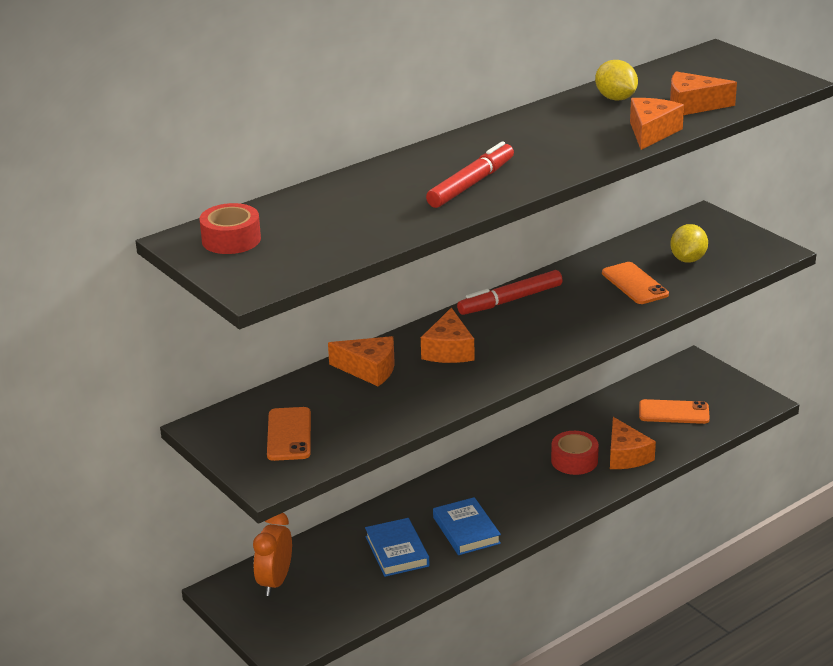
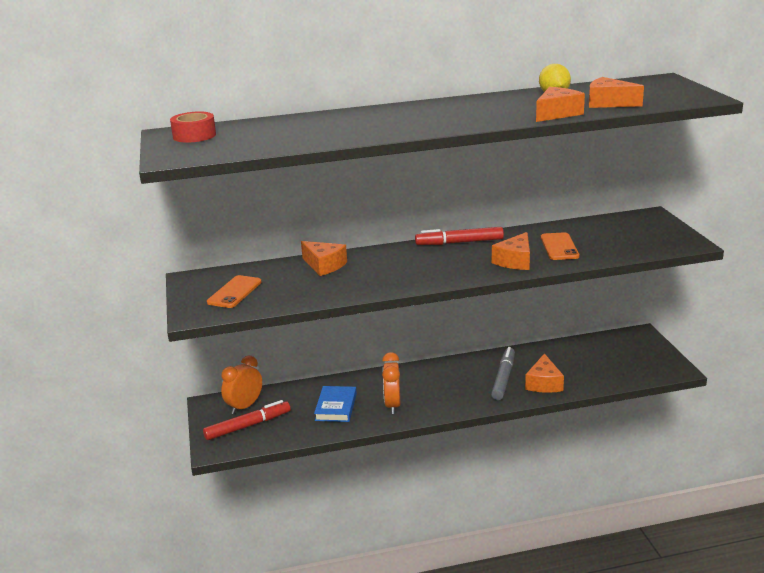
camera: 25 degrees right, 5 degrees down
orange cheese [421,308,475,363] -> orange cheese moved to [492,232,530,270]
red marker [426,141,514,208] -> red marker moved to [203,400,290,440]
blue book [433,497,501,555] -> orange clock [382,352,400,414]
red tape [551,431,599,475] -> grey marker [491,347,515,400]
orange phone [639,399,710,424] -> none
yellow lemon [670,224,708,263] -> none

